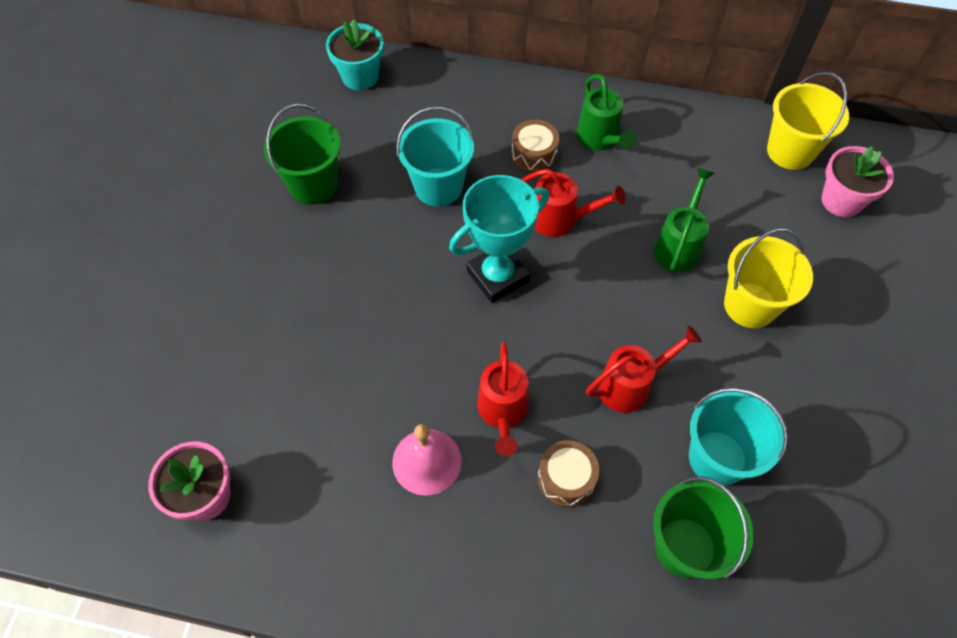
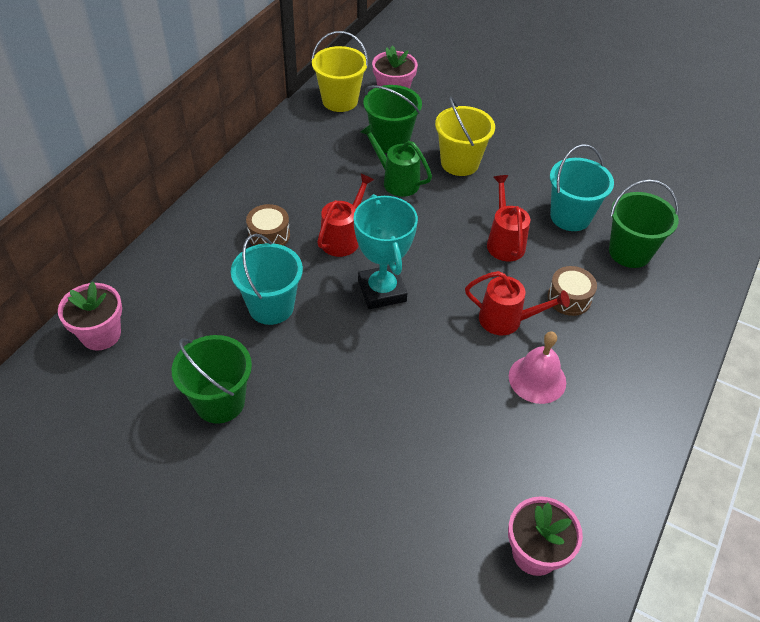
camera: 75 degrees left, 10 degrees down
turquoise flower pot [326,19,384,90] -> pink flower pot [58,282,122,351]
green watering can [576,74,636,151] -> none
none -> green bucket [364,85,422,153]

